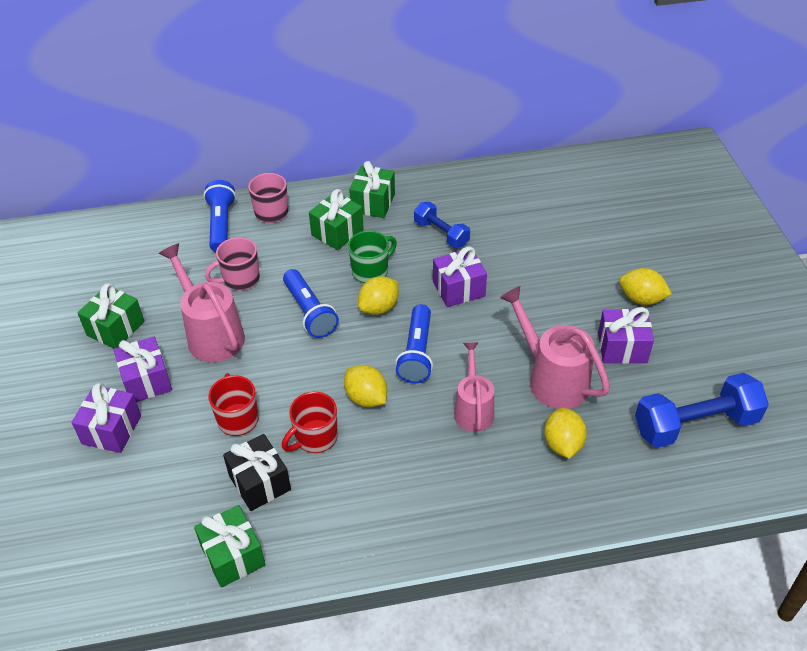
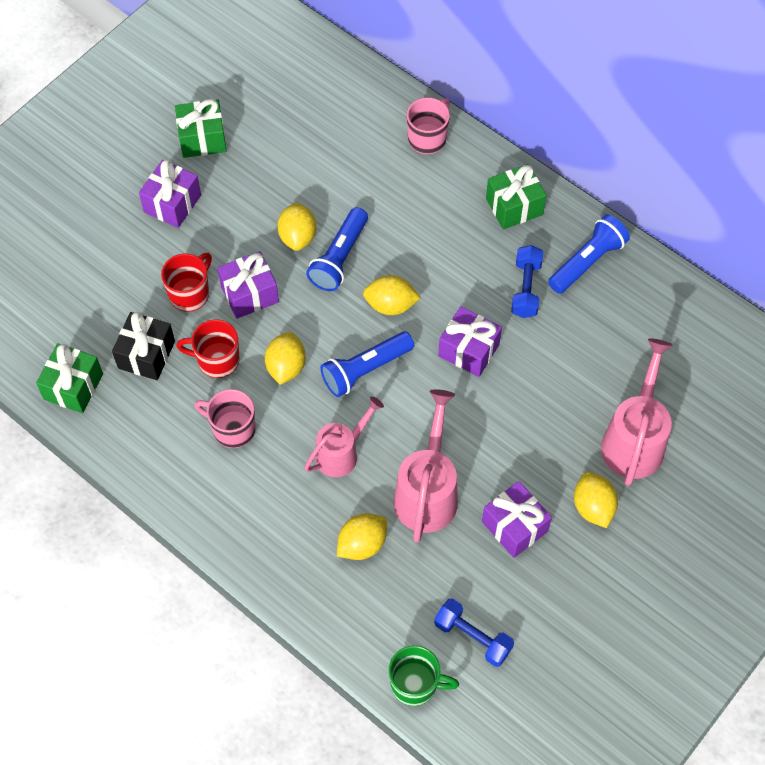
camera: 50 degrees right, 15 degrees up
purple gift [72,383,141,453] -> purple gift moved to [217,251,279,319]
pink watering can [159,243,245,363] -> pink watering can moved to [601,338,673,486]
blue flashlight [203,180,236,252] -> blue flashlight moved to [548,214,630,294]
pink mug [205,237,260,291] -> pink mug moved to [194,389,255,448]
green gift [309,189,364,250] -> none
green mug [348,231,397,283] -> green mug moved to [388,645,459,706]
blue dumbbell [635,373,769,448] -> blue dumbbell [434,598,514,667], size x0.60
none -> yellow lemon [277,202,316,251]

